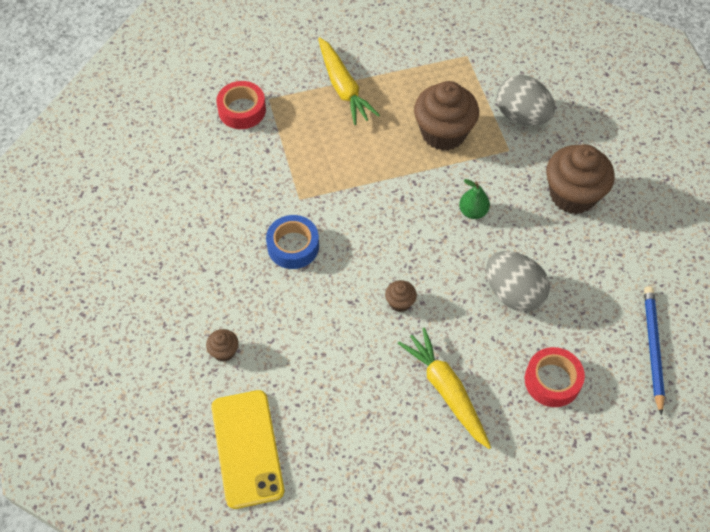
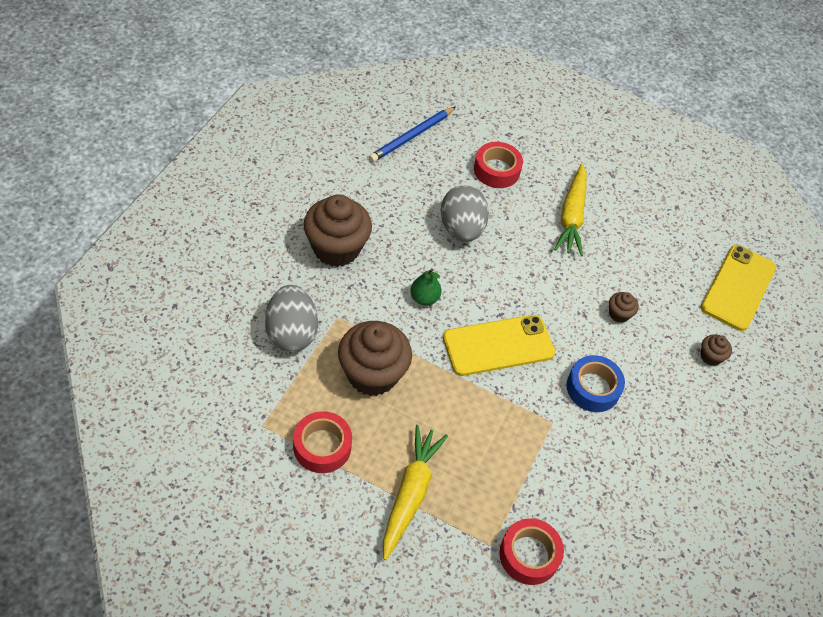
camera: 145 degrees left, 5 degrees down
brown cupcake [385,280,417,312] -> brown cupcake moved to [609,292,639,323]
none -> red tape [293,411,352,473]
none -> yellow phone [443,315,555,376]

